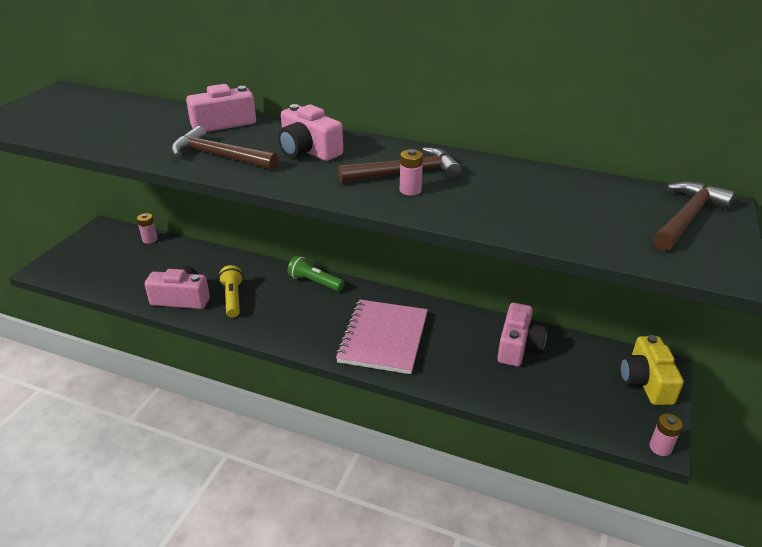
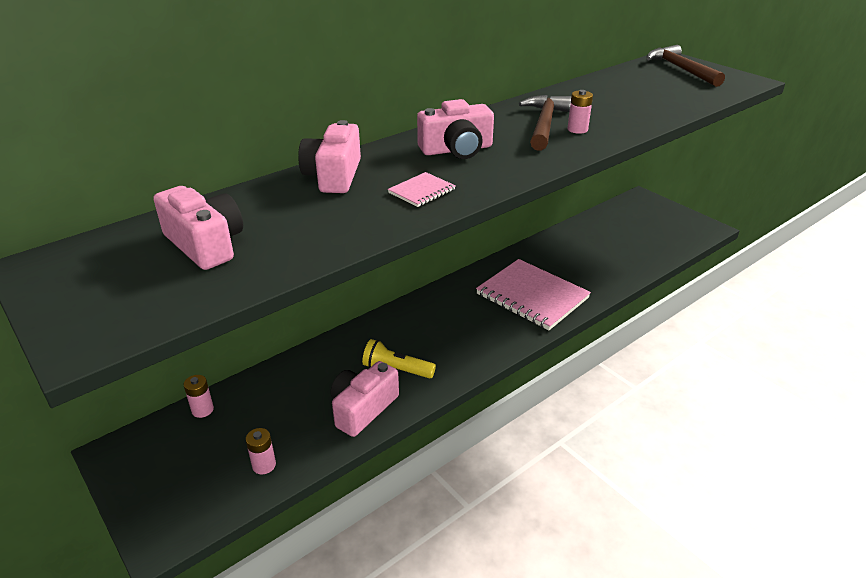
camera: 60 degrees left, 0 degrees up
brown hammer [172,126,279,170] -> pink notebook [388,172,456,207]
green flashlight [287,255,344,291] -> none
pink camera [497,303,547,367] -> pink camera moved to [153,186,243,270]
yellow camera [620,335,684,405] -> none
pink battery [649,413,683,456] -> pink battery moved to [246,428,276,475]

